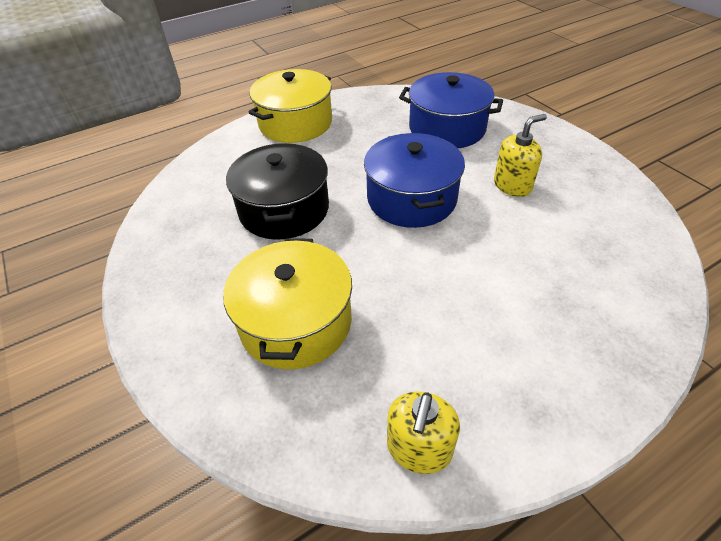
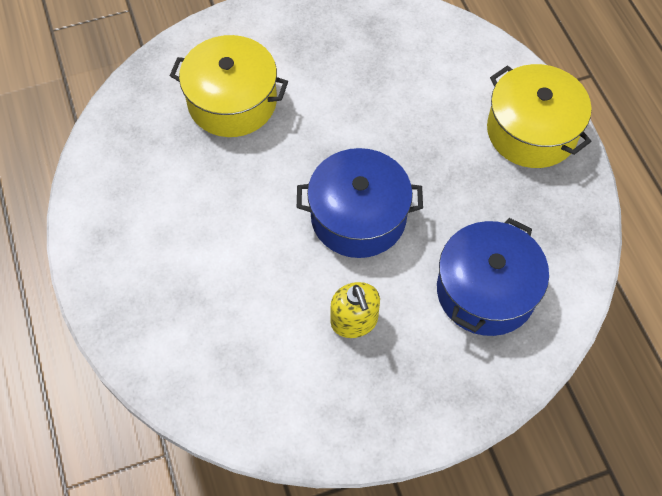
camera: 100 degrees right, 15 degrees up
black pot [226,143,329,240] -> none
yellow soap dispenser [387,392,460,474] -> none

